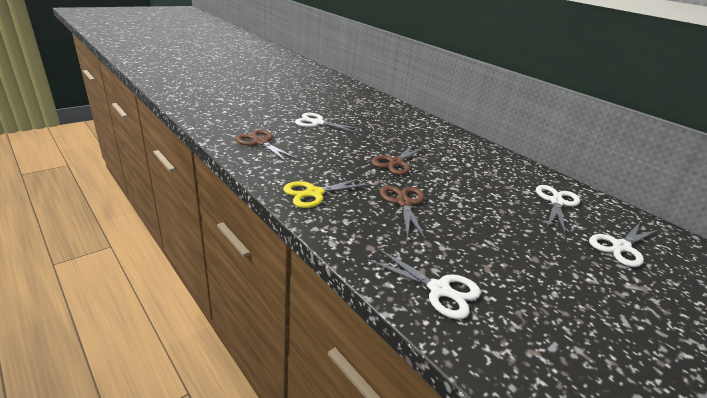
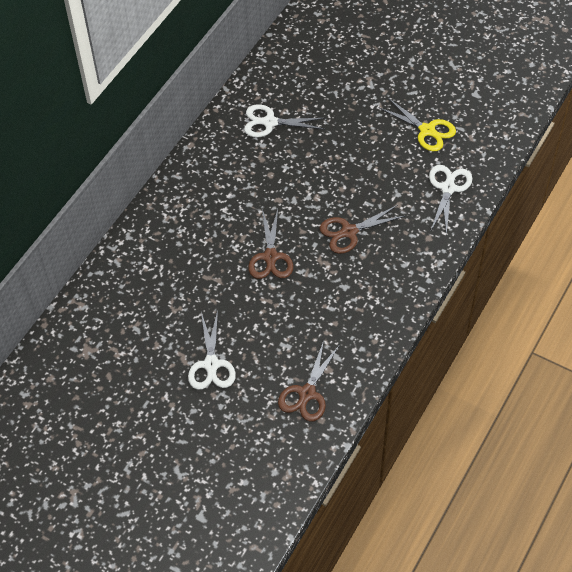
camera: 105 degrees left, 25 degrees up
yellow scissors [283,177,371,208] -> yellow scissors moved to [380,98,456,151]
brown scissors [371,144,425,175] -> brown scissors turned 75 degrees clockwise [248,209,293,279]
white scissors [589,223,658,267] -> none

